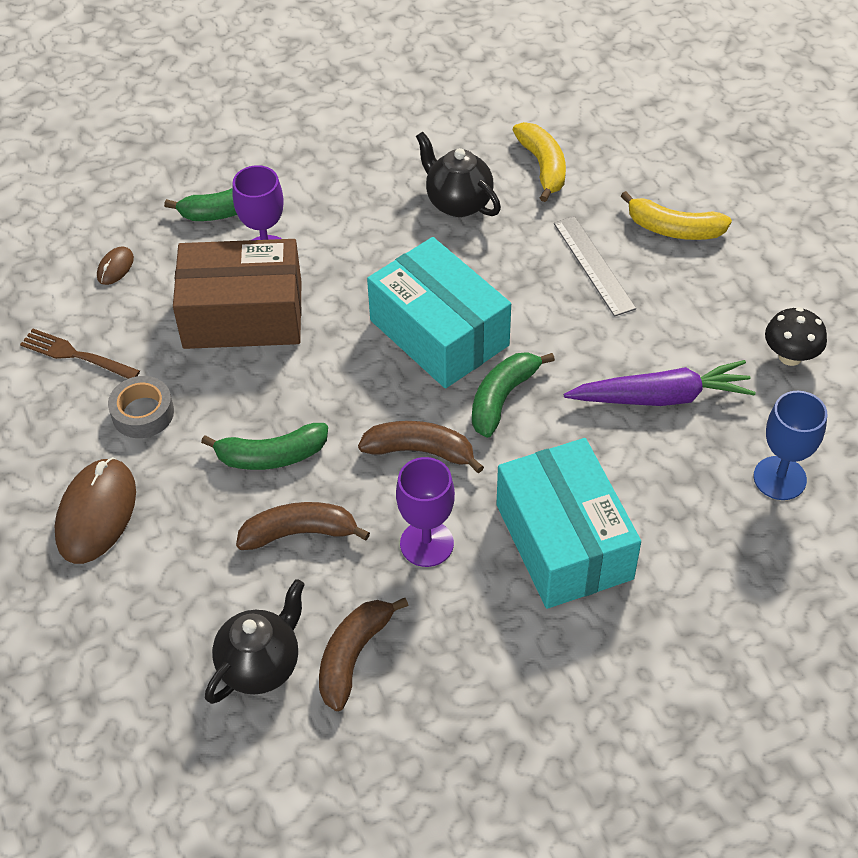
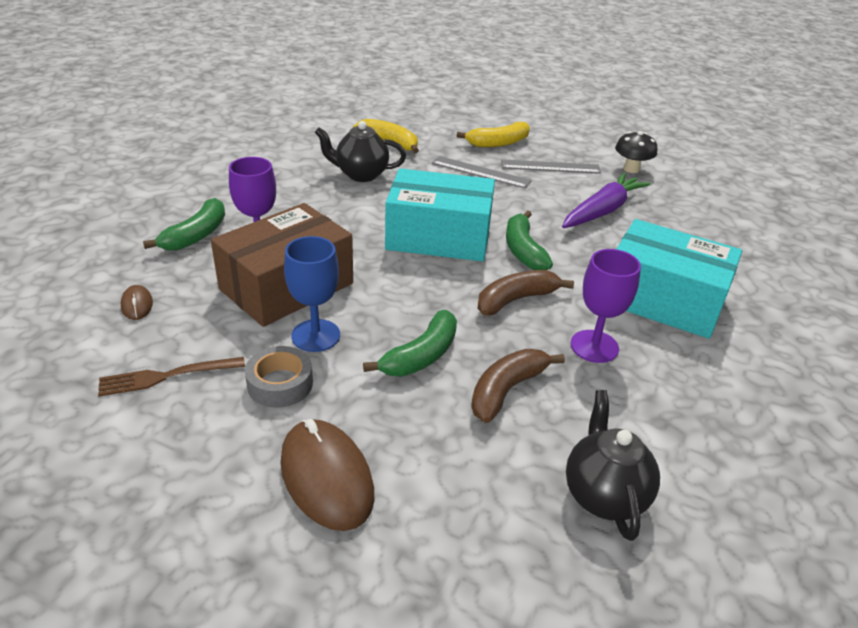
camera: 45 degrees left, 15 degrees down
brown banana [319,598,409,711] -> none
blue goblet [754,391,827,500] -> blue goblet moved to [284,236,340,352]
none -> grey ruler [501,159,601,174]

